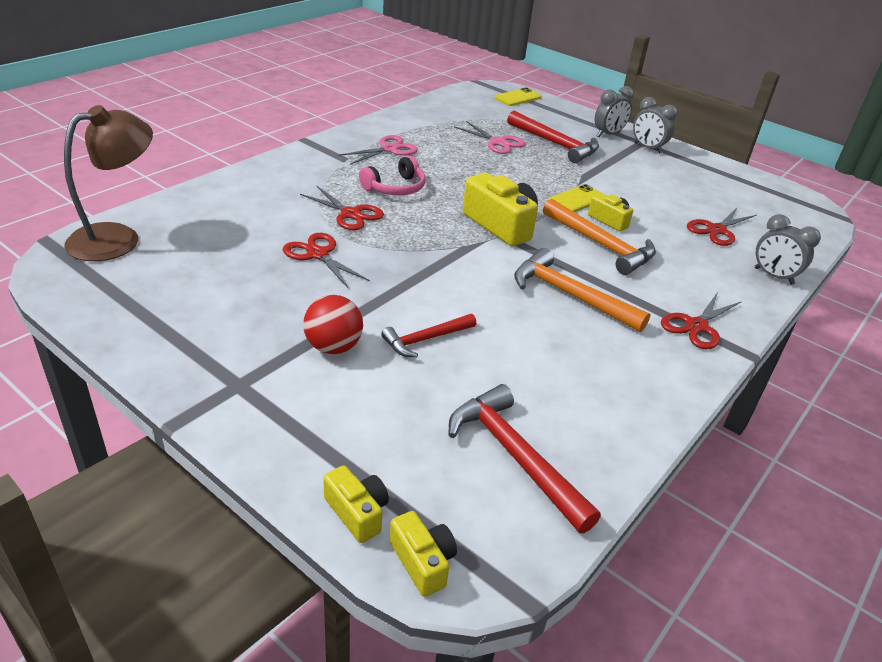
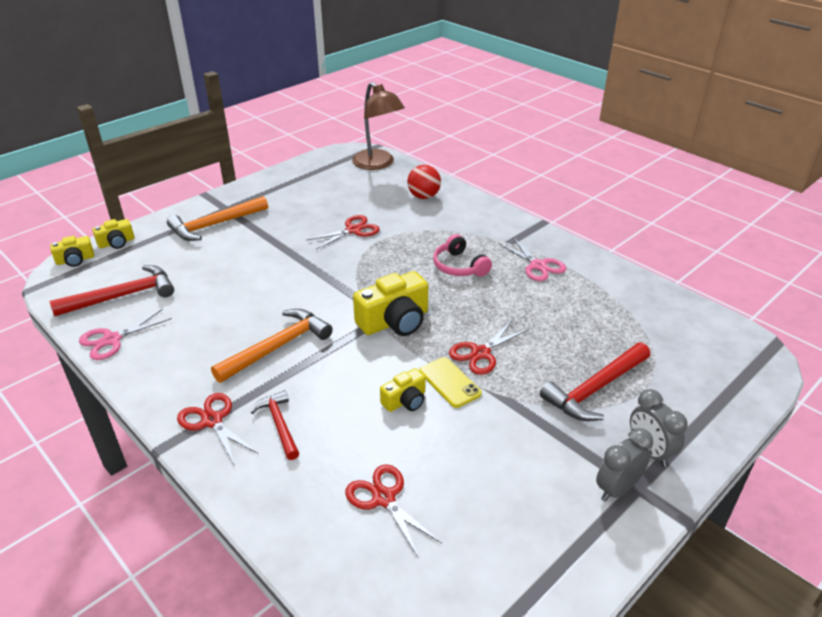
camera: 100 degrees right, 0 degrees up
red scissors [300,186,384,230] -> red scissors moved to [449,320,529,375]
red ball [303,295,363,354] -> red ball moved to [407,165,441,199]
red hammer [381,314,476,358] -> red hammer moved to [251,390,299,460]
pink scissors [454,121,525,154] -> pink scissors moved to [79,309,172,360]
yellow phone [495,87,541,106] -> none
orange hammer [543,199,656,275] -> orange hammer moved to [167,196,268,241]
grey clock [755,214,821,285] -> none

